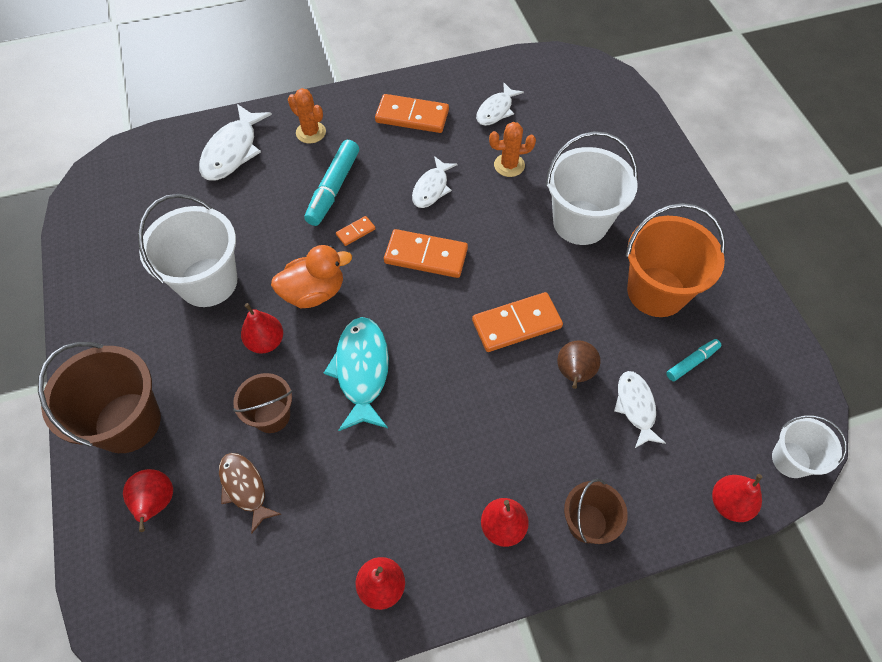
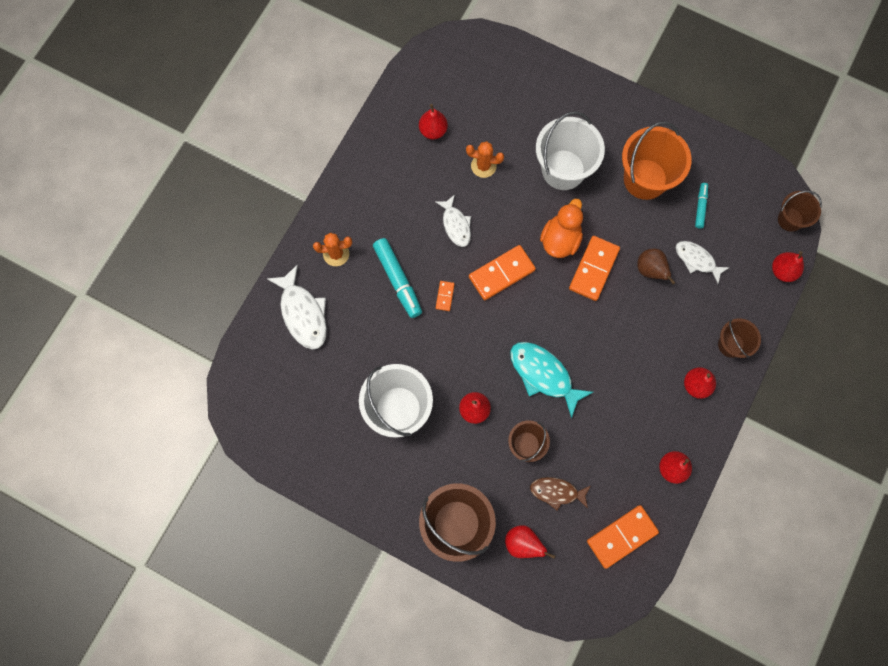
camera: 45 degrees left, 15 degrees up
orange duck [271,245,352,308] -> orange duck moved to [540,199,583,258]
orange domino [375,94,449,133] -> orange domino moved to [587,505,659,569]
white fish [476,83,524,126] -> red pear [419,104,448,139]
orange cactus [489,122,536,177] -> orange cactus turned 60 degrees clockwise [466,141,504,178]
white bucket [772,415,847,478] -> brown bucket [778,191,822,232]

